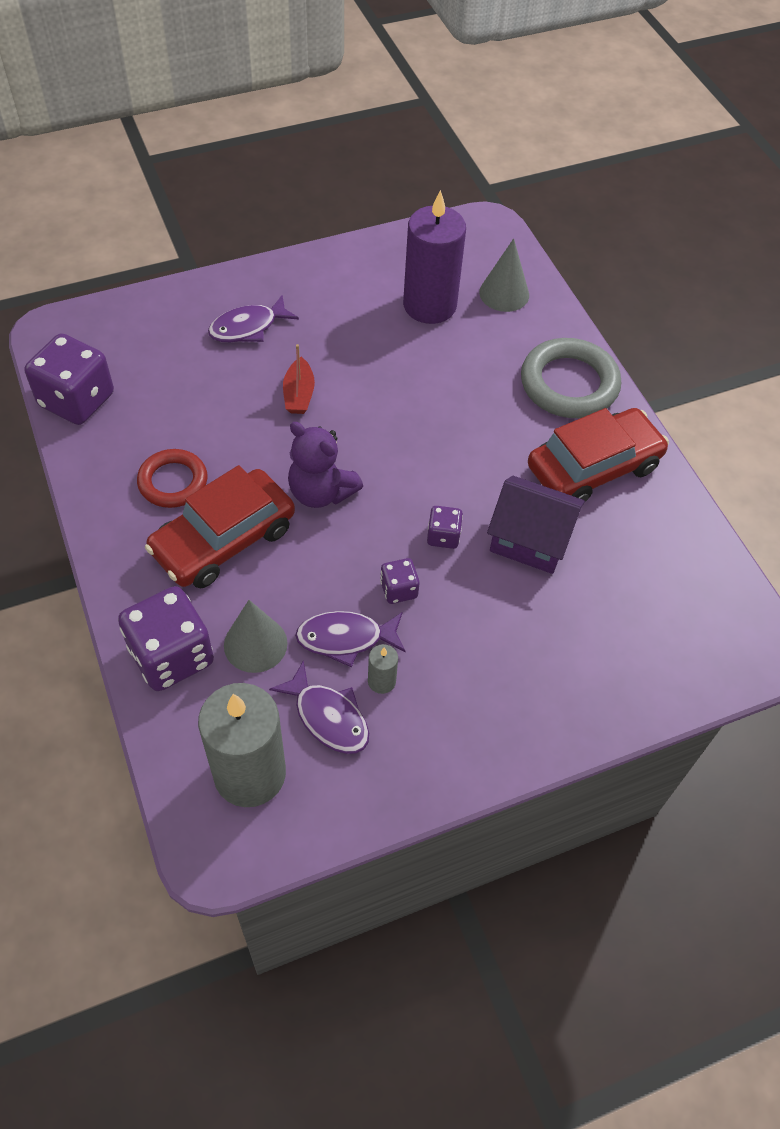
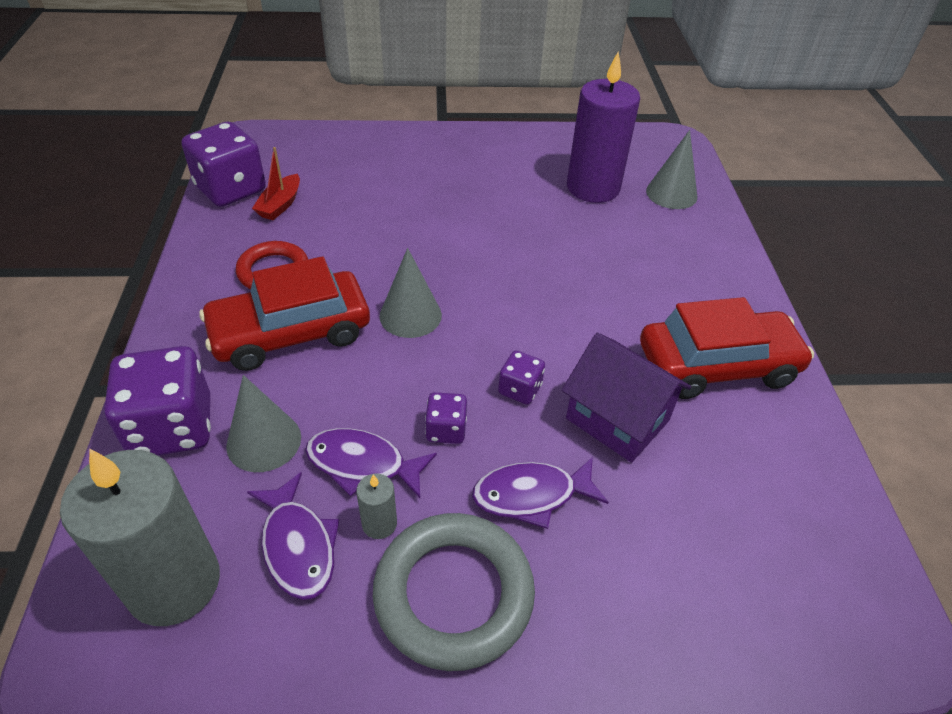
camera: 20 degrees right, 10 degrees down
purple fish [208,295,299,342] -> purple fish moved to [472,457,609,529]
red boat [283,344,315,414] -> red boat moved to [252,147,300,220]
purple teddy bear [288,422,363,508] -> grey cone [379,248,442,338]
grey ring [521,338,621,418] -> grey ring moved to [373,513,535,671]

